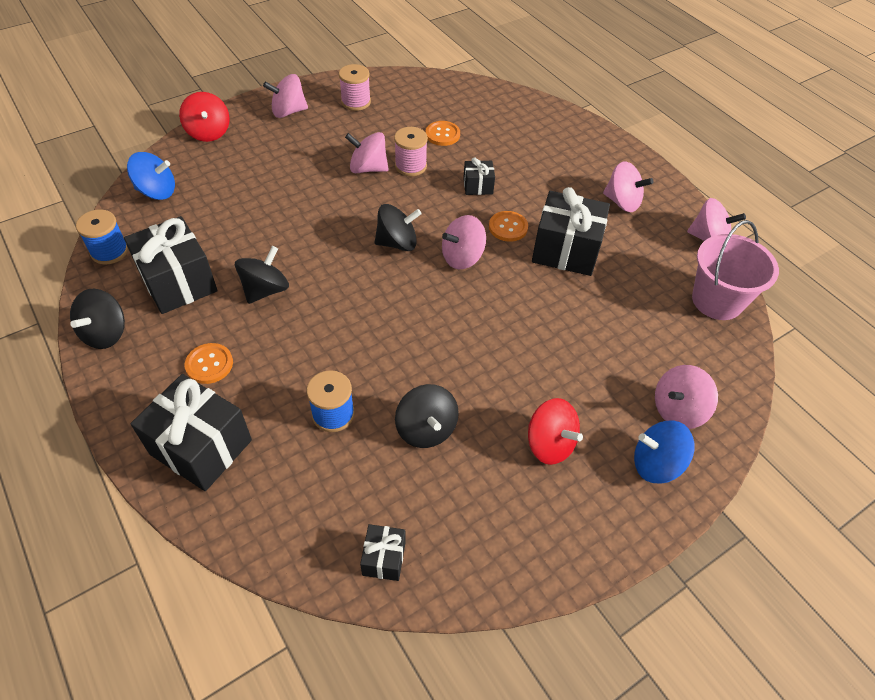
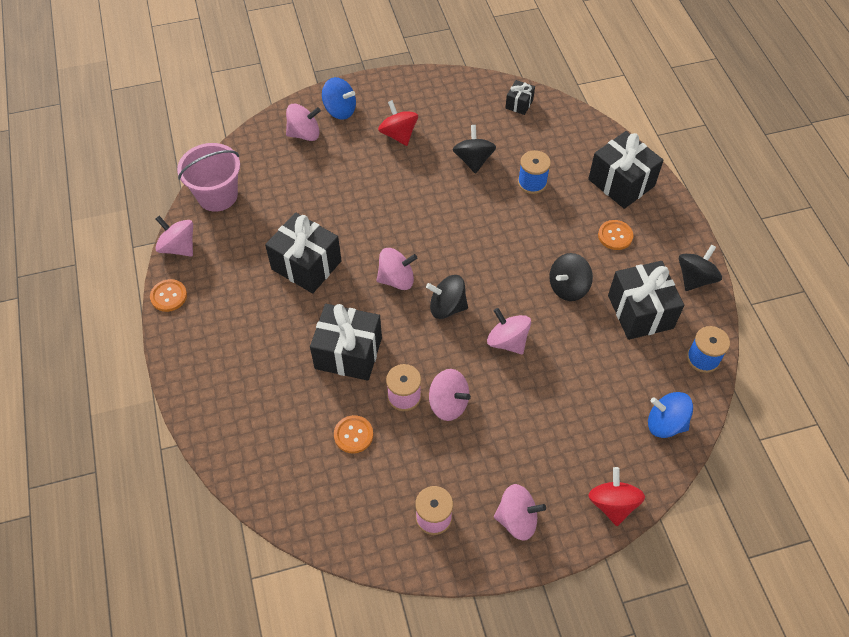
camera: 160 degrees left, 5 degrees up
black gift [463,158,495,195] -> black gift [310,304,382,381], size x2.02
orange button [489,211,528,242] -> orange button moved to [150,279,187,312]
pink spinning top [603,161,654,212] -> pink spinning top moved to [487,308,531,354]

